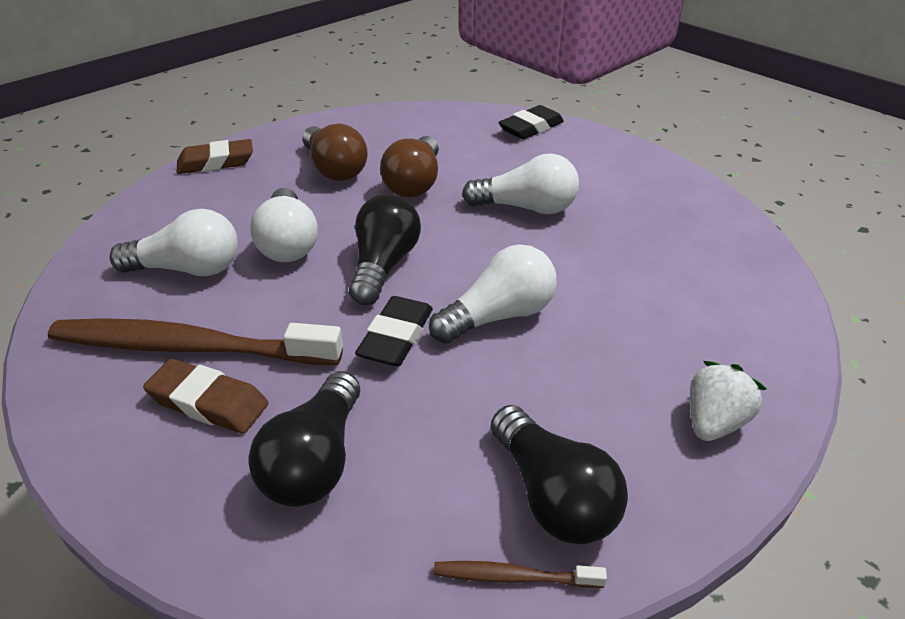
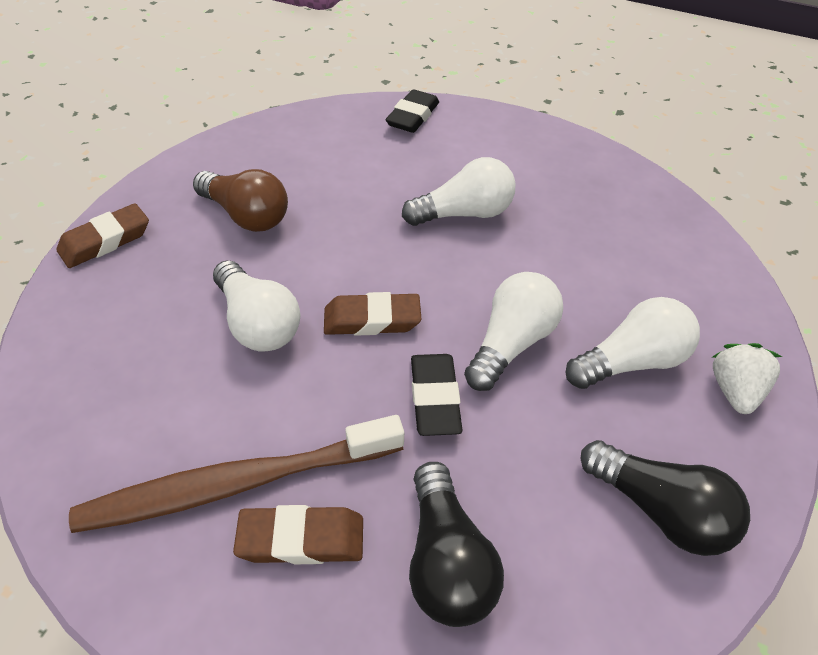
camera: 25 degrees left, 10 degrees up
white light bulb [110,209,238,276] -> white light bulb moved to [566,297,700,389]
black light bulb [349,194,421,305] -> brown eraser [324,292,421,336]
brown light bulb [380,136,439,197] -> none
brown toothbrush [434,561,607,588] -> none

